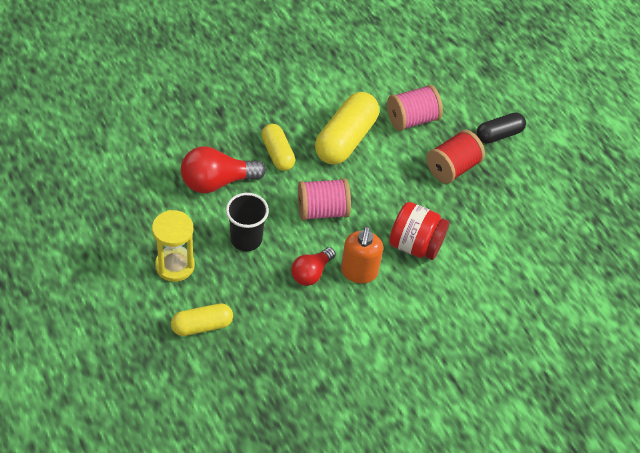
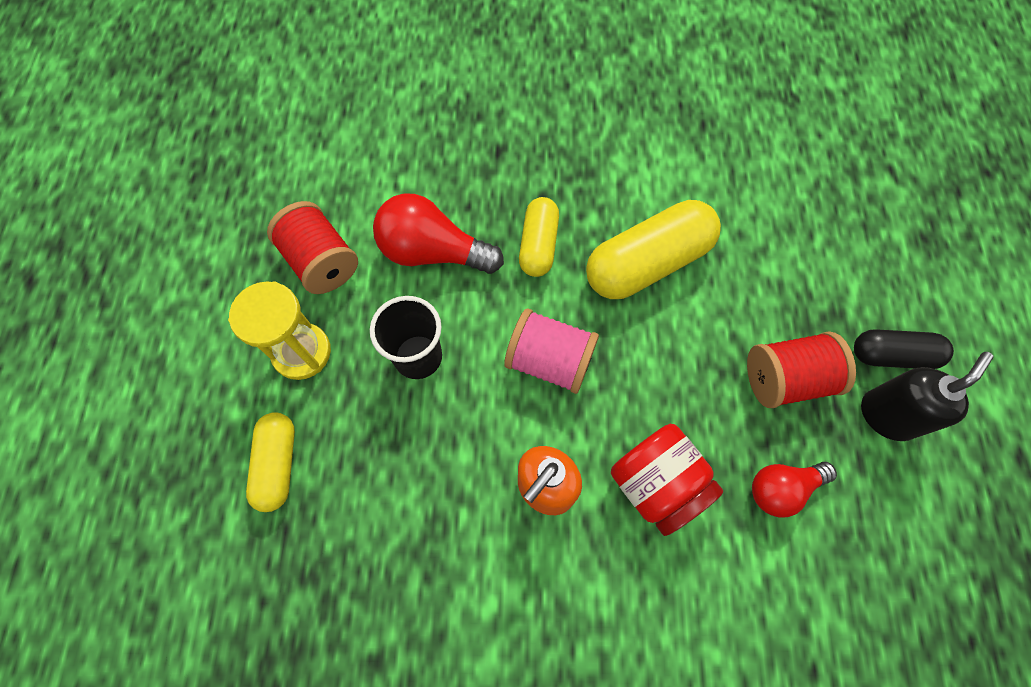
camera: 35 degrees right, 15 degrees up
yellow capsule [171,303,233,336] -> yellow capsule turned 75 degrees clockwise [246,412,295,512]
red light bulb [291,247,336,286] -> red light bulb moved to [752,462,837,517]
pink spool [387,85,443,131] -> none
none -> red spool [267,201,358,294]
none -> black soap dispenser [861,352,993,441]

